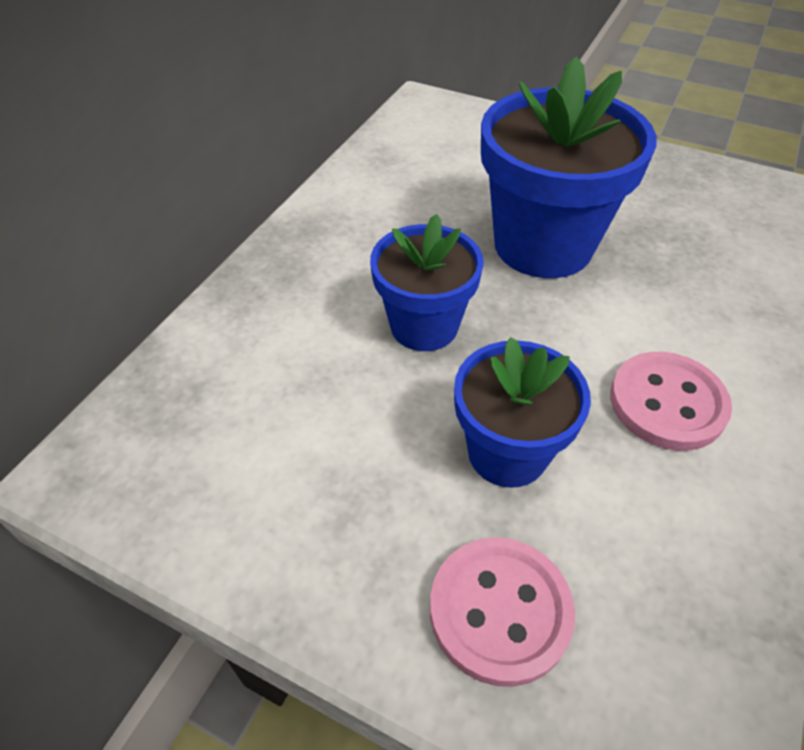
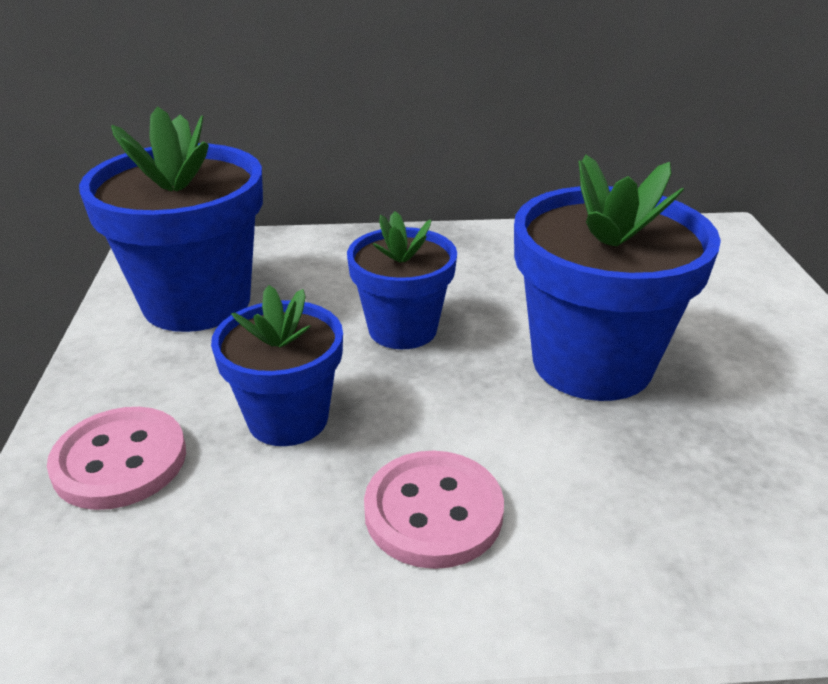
camera: 60 degrees right, 15 degrees down
none -> blue flower pot [79,106,263,332]

